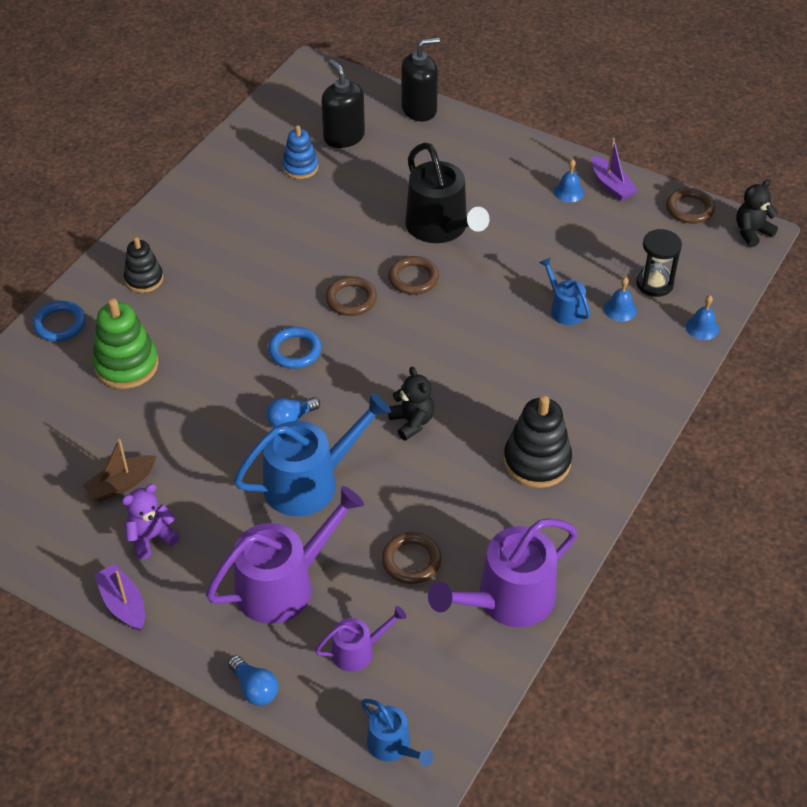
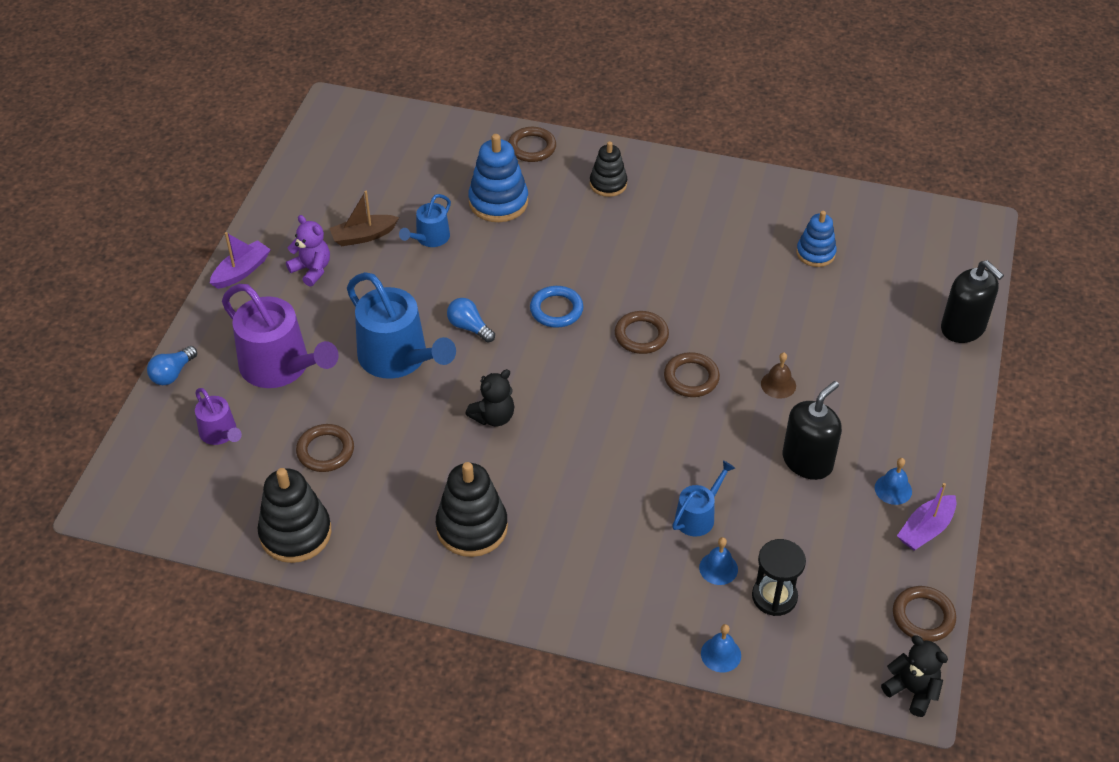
camera: 75 degrees right, 0 degrees up
blue ring [33,301,86,342] -> brown ring [508,127,556,162]
brown boat [82,439,157,502] -> brown boat turned 60 degrees counterclockwise [329,191,399,246]
green stacking toy [92,298,159,389] -> blue stacking toy [468,134,528,222]
black soap dispenser [321,59,365,148] -> black soap dispenser moved to [783,381,842,480]
blue watering can [361,699,433,767] -> blue watering can moved to [399,194,451,247]
black watering can [405,142,490,243] -> brown bell [761,352,796,399]
purple watering can [428,518,578,627] -> black stacking toy [257,468,331,563]

